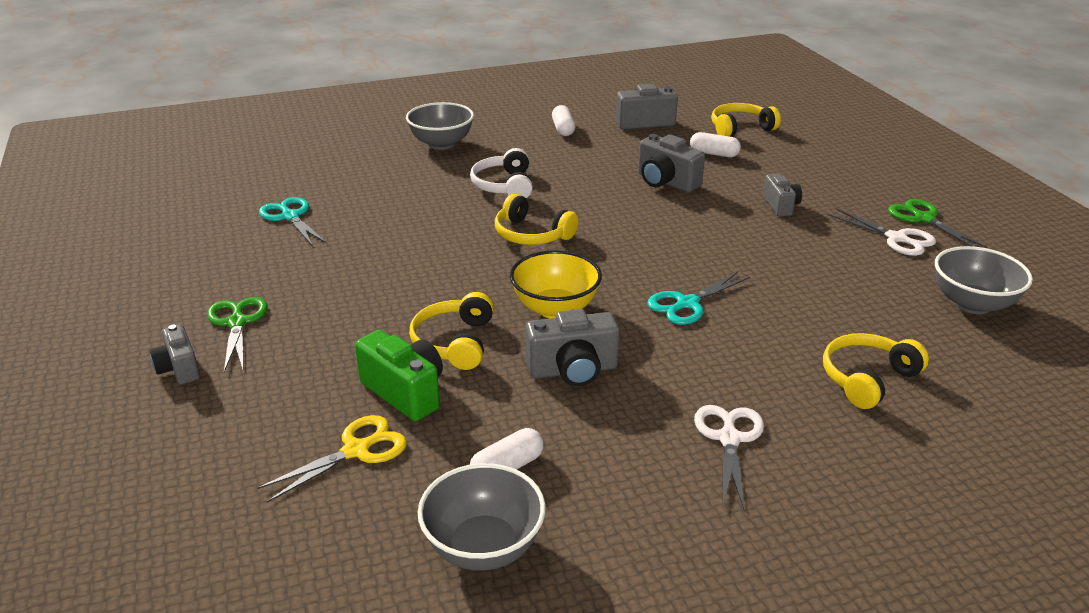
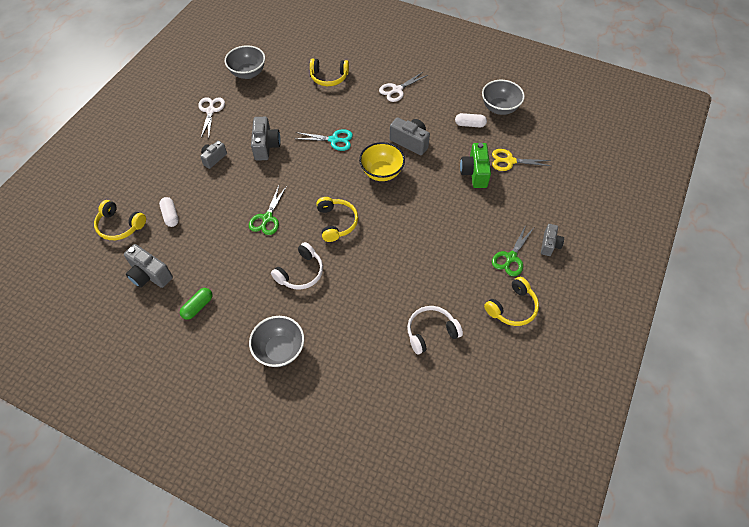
camera: 135 degrees left, 25 degrees up
turquoise scissors [259,197,326,245] -> white headphones [407,306,463,354]
yellow headphones [409,292,494,370] -> yellow headphones moved to [484,277,539,326]
white capsule [552,105,575,136] -> green capsule [180,288,212,320]
grey camera [638,134,705,192] -> grey camera moved to [251,117,281,161]
green scissors [888,199,987,248] -> green scissors moved to [249,186,287,235]

